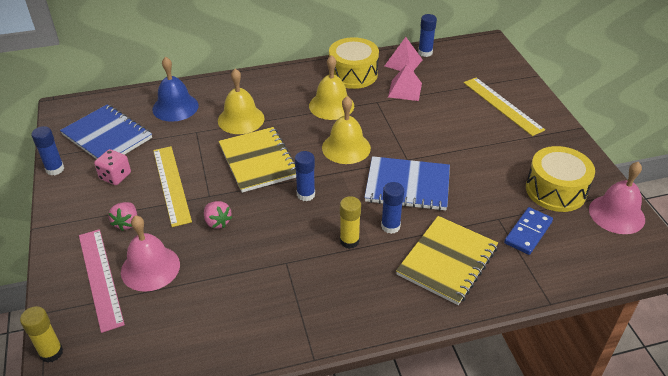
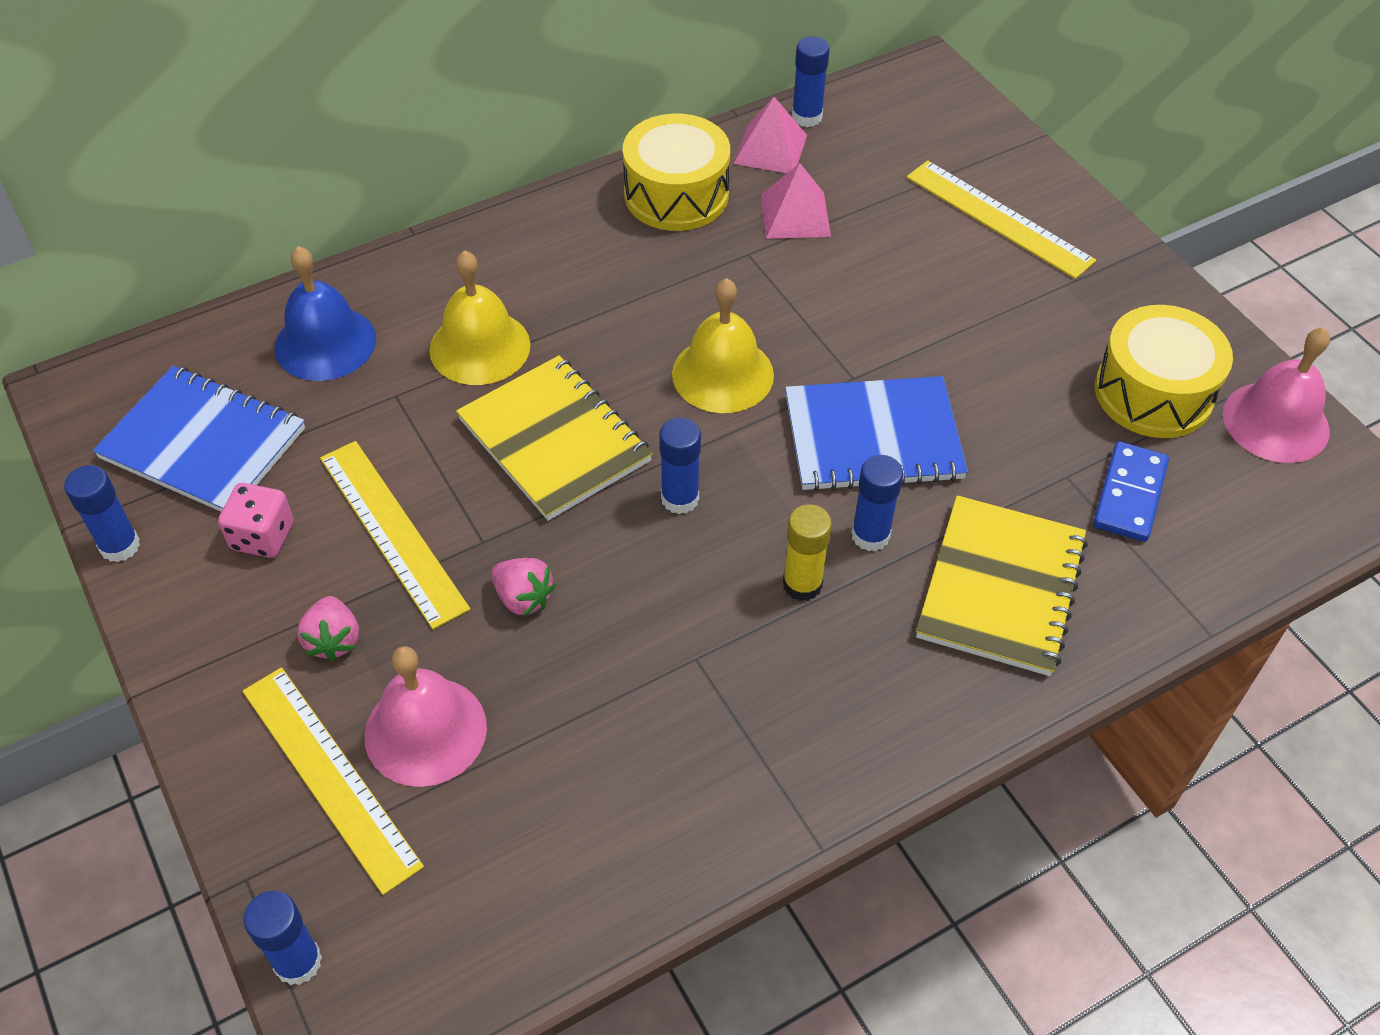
camera: 15 degrees left, 10 degrees up
yellow glue stick [20,306,63,363] -> blue glue stick [243,891,322,985]
pink ruler [79,229,125,333] -> yellow ruler [243,667,424,895]
yellow bell [309,55,354,120] -> none

